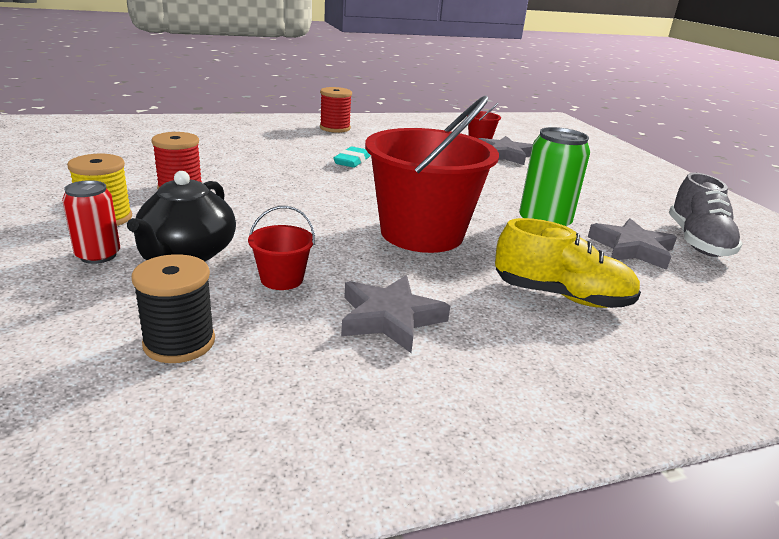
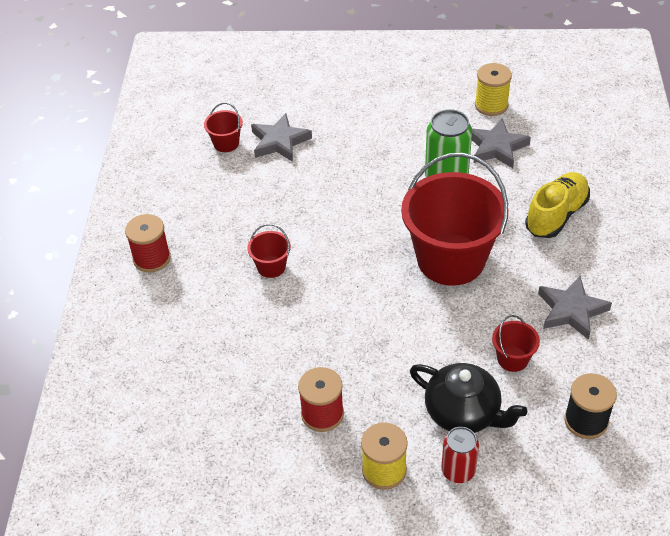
camera: 65 degrees left, 20 degrees up
turquoise eraser [333,147,371,168] -> red bucket [247,224,291,278]
grey shoe [669,173,743,257] -> yellow spool [475,63,512,116]

